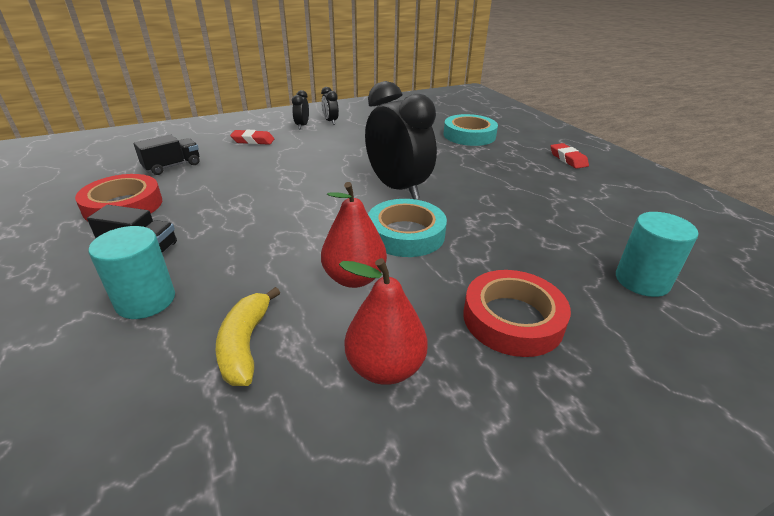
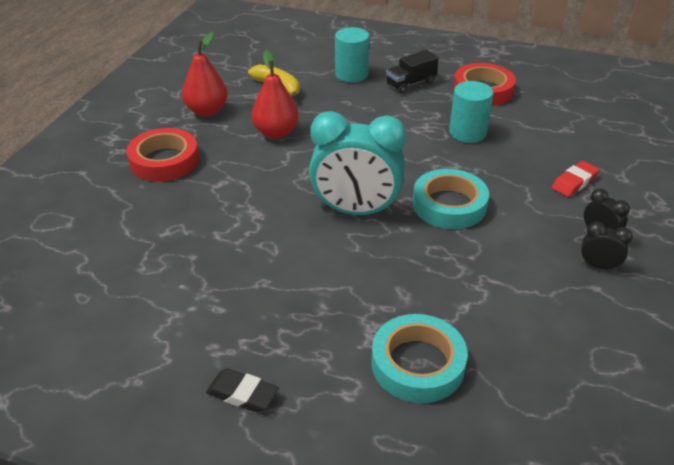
camera: 135 degrees right, 5 degrees up
black truck [134,134,199,175] -> none
black clock [365,81,437,199] -> turquoise clock [309,111,406,215]
turquoise tape [368,199,447,257] -> turquoise tape moved to [413,169,489,229]
red eraser [551,143,589,169] -> black eraser [206,368,279,413]
turquoise cylinder [616,212,698,297] -> turquoise cylinder moved to [449,81,493,143]

